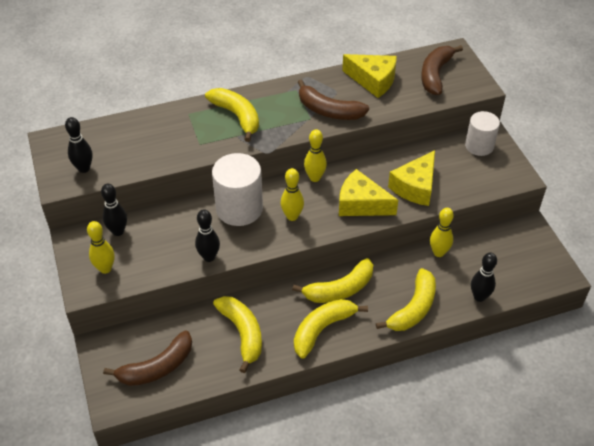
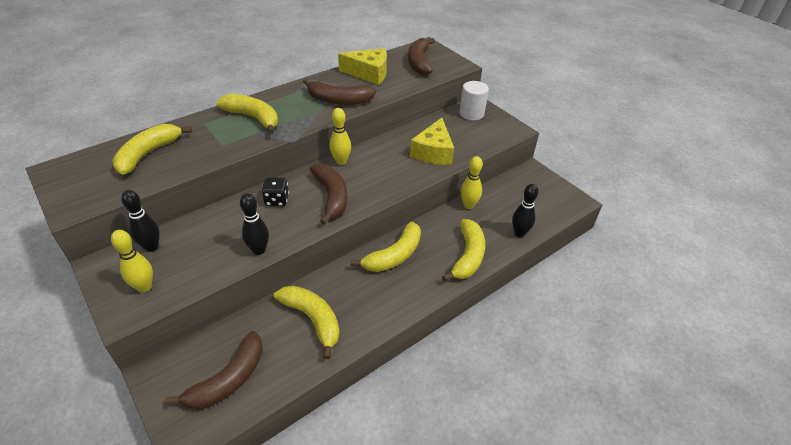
camera: 20 degrees left, 5 degrees down
black bowling pin [65,117,92,173] -> none
white cylinder [212,153,263,226] -> black dice [262,177,289,207]
yellow bowling pin [281,168,304,221] -> brown banana [310,164,348,225]
yellow banana [294,299,368,359] -> yellow banana moved to [112,124,192,175]
yellow cheese [339,169,398,216] -> none

